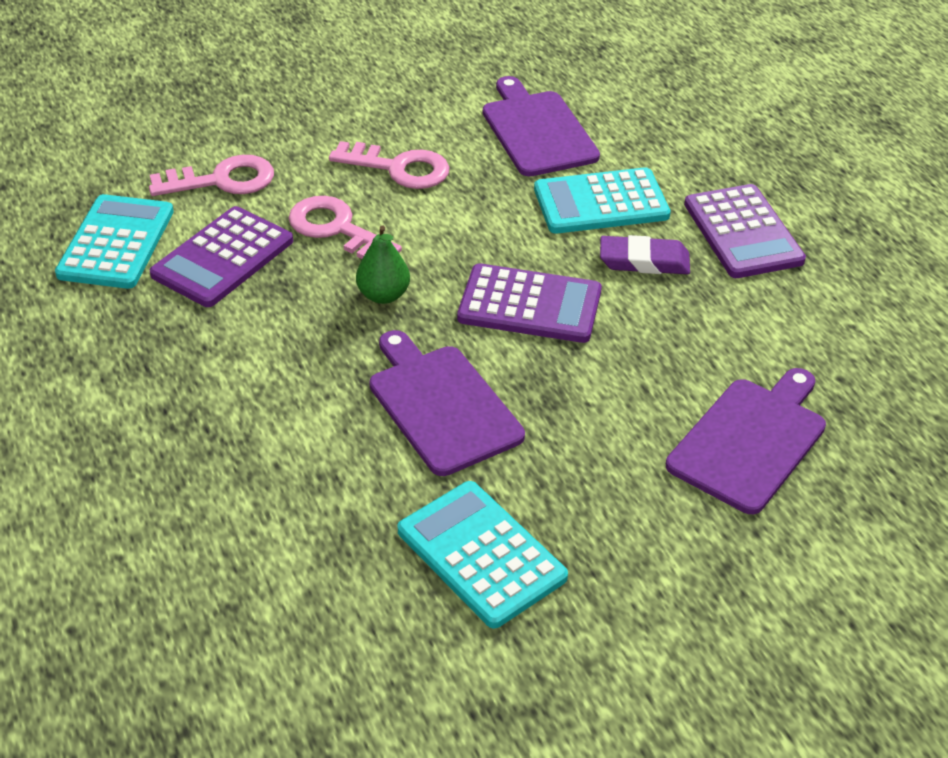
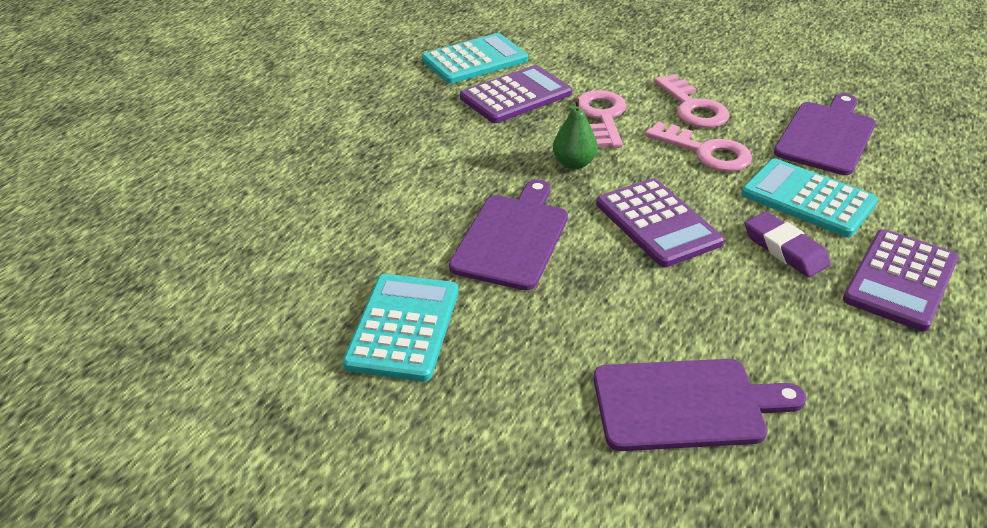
camera: 50 degrees right, 5 degrees down
pink key [149,155,274,196] -> pink key moved to [645,122,752,172]
purple calculator [150,206,293,307] -> purple calculator turned 150 degrees clockwise [460,65,572,123]

